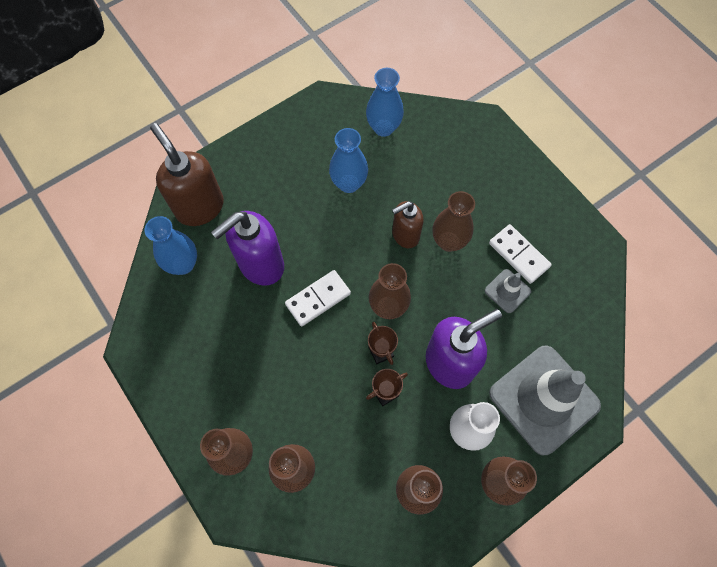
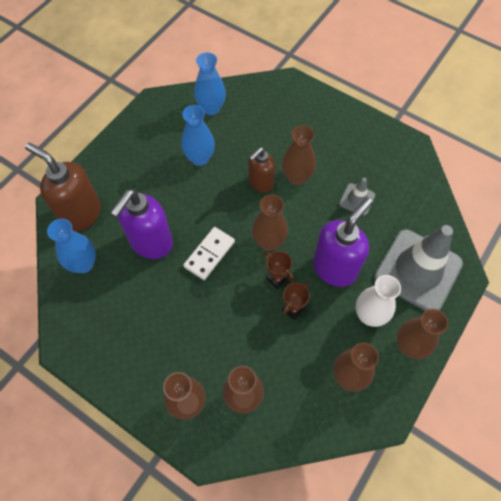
camera: 20 degrees left, 5 degrees down
white domino [489,224,552,284] -> none

